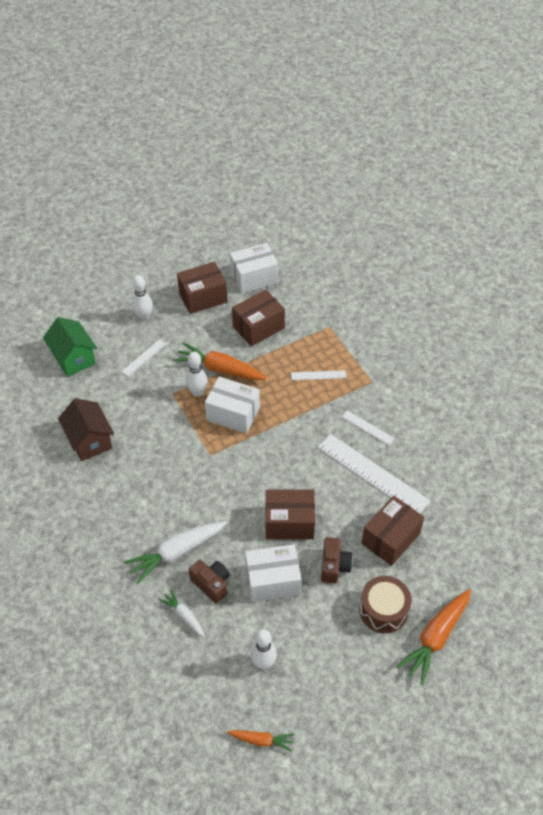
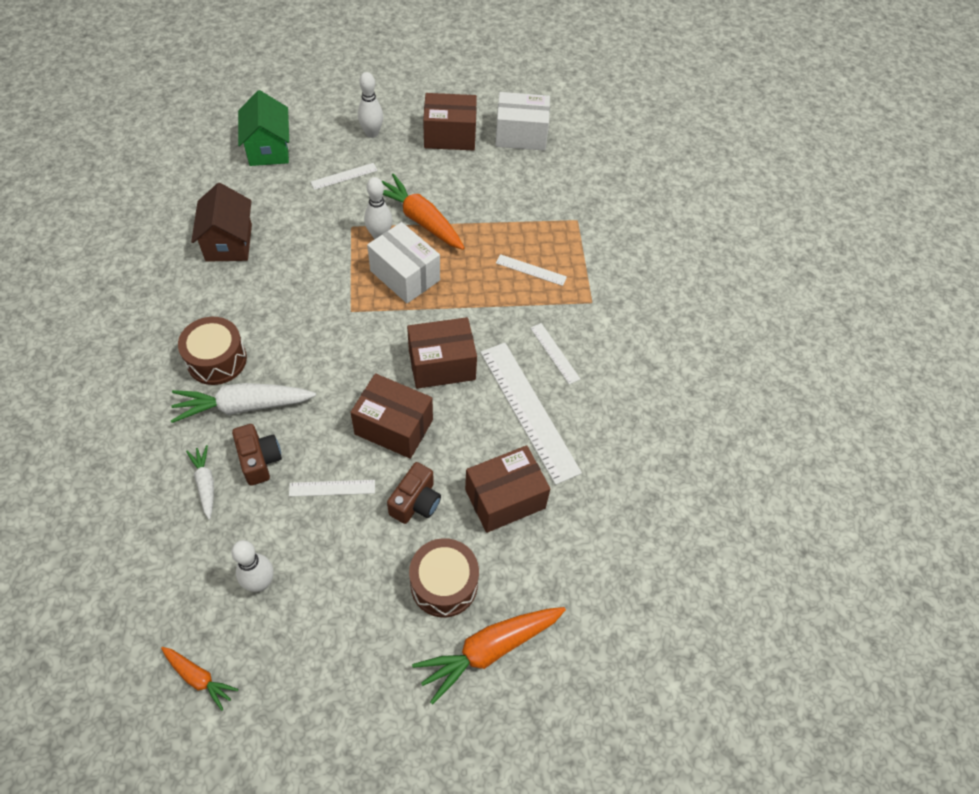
camera: 20 degrees right, 5 degrees up
brown box [232,290,285,346] -> brown box moved to [407,317,477,389]
white box [245,544,302,602] -> white ruler [289,480,375,497]
none -> brown drum [178,317,247,385]

